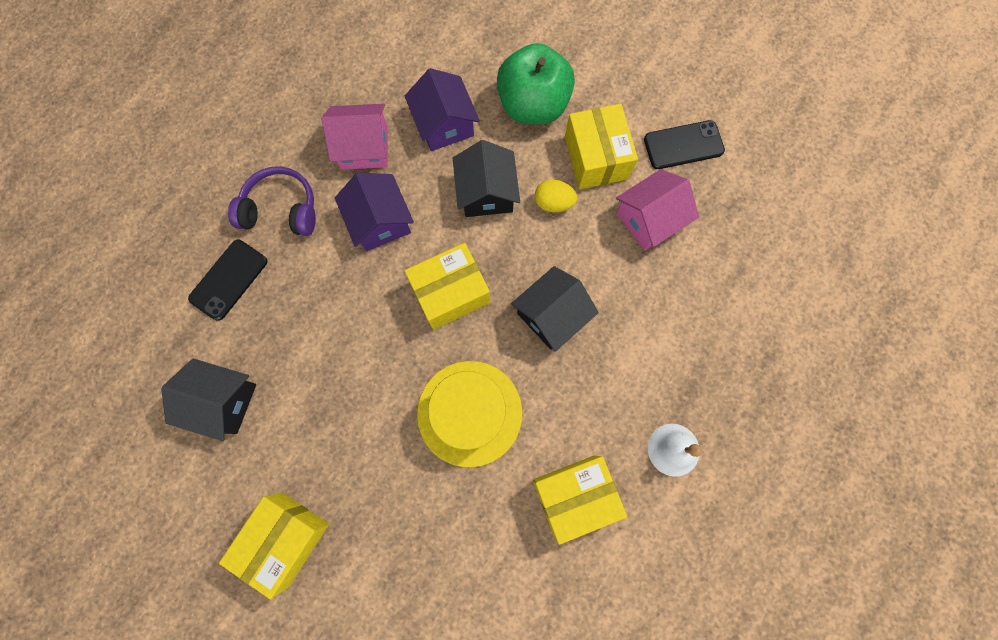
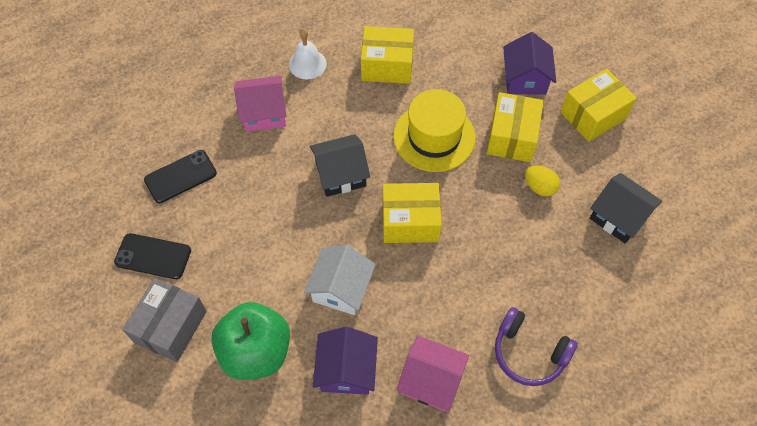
camera: 155 degrees left, 15 degrees down
black phone [188,240,267,321] -> black phone moved to [144,150,217,203]
purple house [335,172,414,251] -> purple house moved to [503,32,556,95]
black house [453,140,520,217] -> white house [304,245,376,315]
yellow egg [535,179,577,212] -> yellow egg moved to [525,166,560,196]
yellow box [565,104,638,189] -> yellow box moved to [487,92,544,162]
pink house [616,169,699,250] -> pink house moved to [234,76,286,132]
none -> grey box [122,278,207,362]

